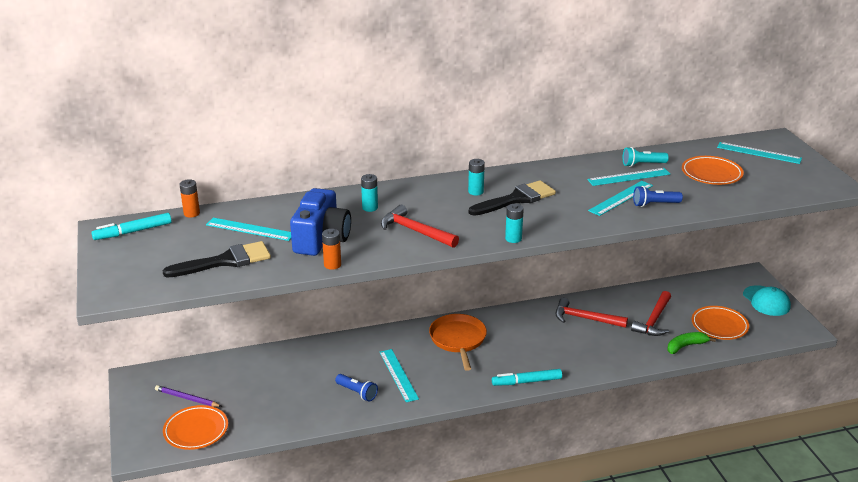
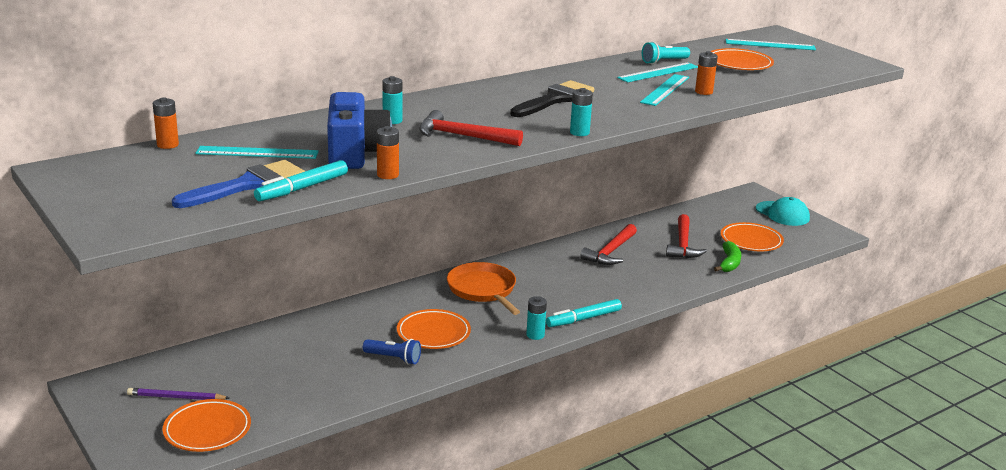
camera: 20 degrees left, 5 degrees down
turquoise marker [91,213,172,240] -> turquoise marker moved to [254,160,348,201]
black brush [162,241,271,278] -> blue brush [172,160,305,208]
turquoise ruler [379,349,419,402] -> orange plate [397,309,471,349]
turquoise battery [468,159,485,196] -> turquoise battery moved to [526,296,547,340]
red hammer [556,298,628,328] -> red hammer turned 60 degrees counterclockwise [580,224,637,265]
blue flashlight [633,186,683,207] -> orange battery [695,51,718,95]
green banana [667,332,716,354] -> green banana turned 150 degrees clockwise [714,241,741,272]

